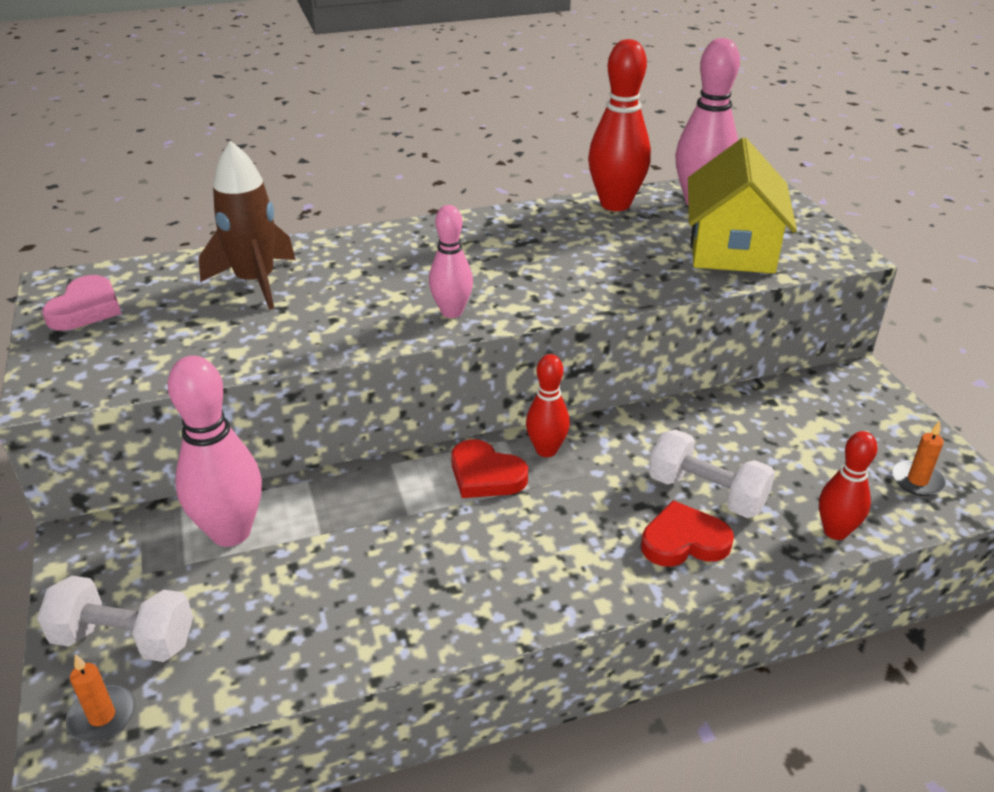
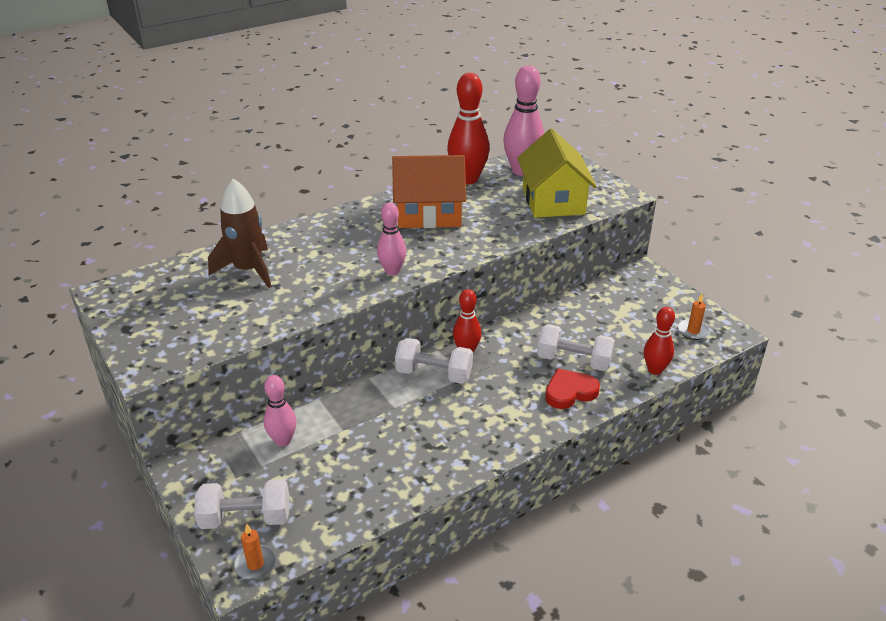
camera: 15 degrees left, 0 degrees up
pink heart [42,275,121,331] -> none
pink bowling pin [168,356,262,547] -> pink bowling pin [264,375,297,446], size x0.60
red heart [451,439,528,498] -> white dumbbell [395,338,473,384]
none -> orange house [392,155,466,228]

